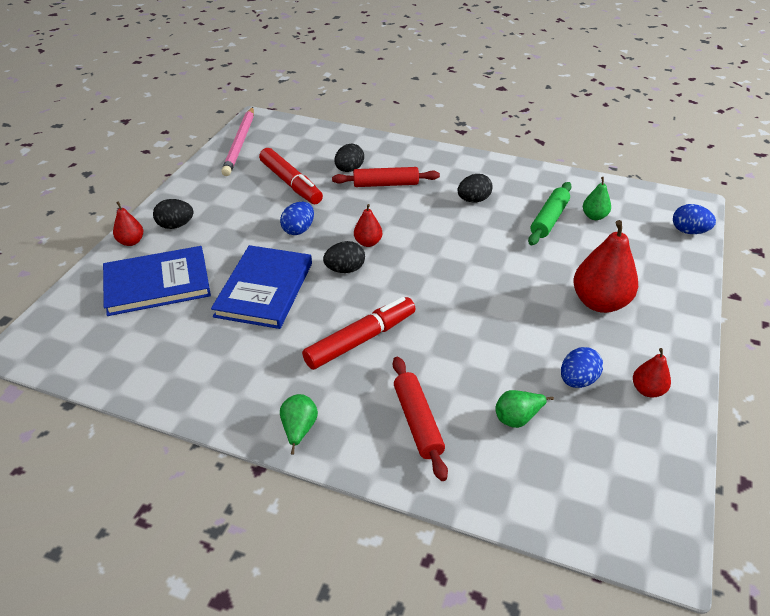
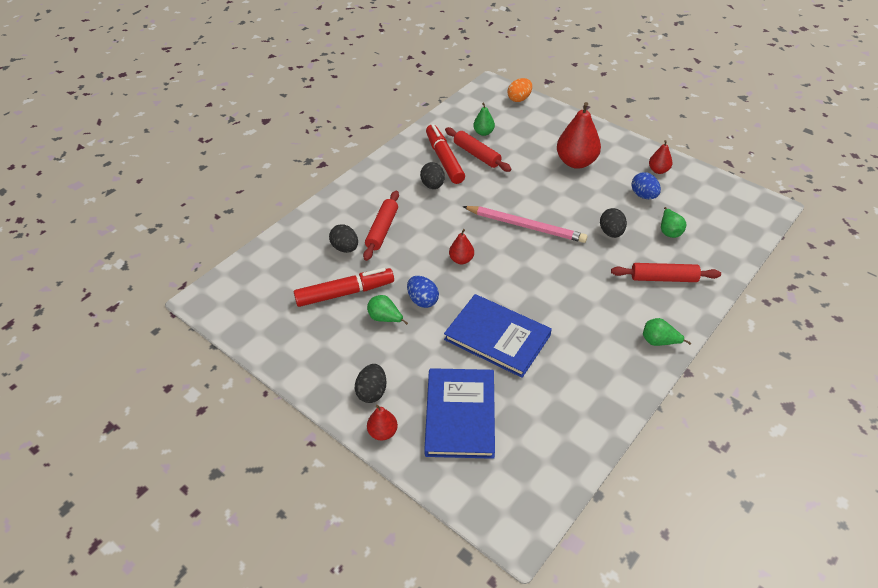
camera: 70 degrees left, 5 degrees up
pink pencil [221,107,254,176] -> pink pencil moved to [462,206,587,243]
red marker [302,297,416,370] -> red marker moved to [426,124,465,184]
black egg [323,241,365,273] -> black egg moved to [600,208,627,238]
green rolling pin [528,182,572,245] -> red rolling pin [445,127,512,172]
blue egg [673,204,716,234] -> orange egg [508,78,532,102]
none -> green pear [367,295,408,325]

